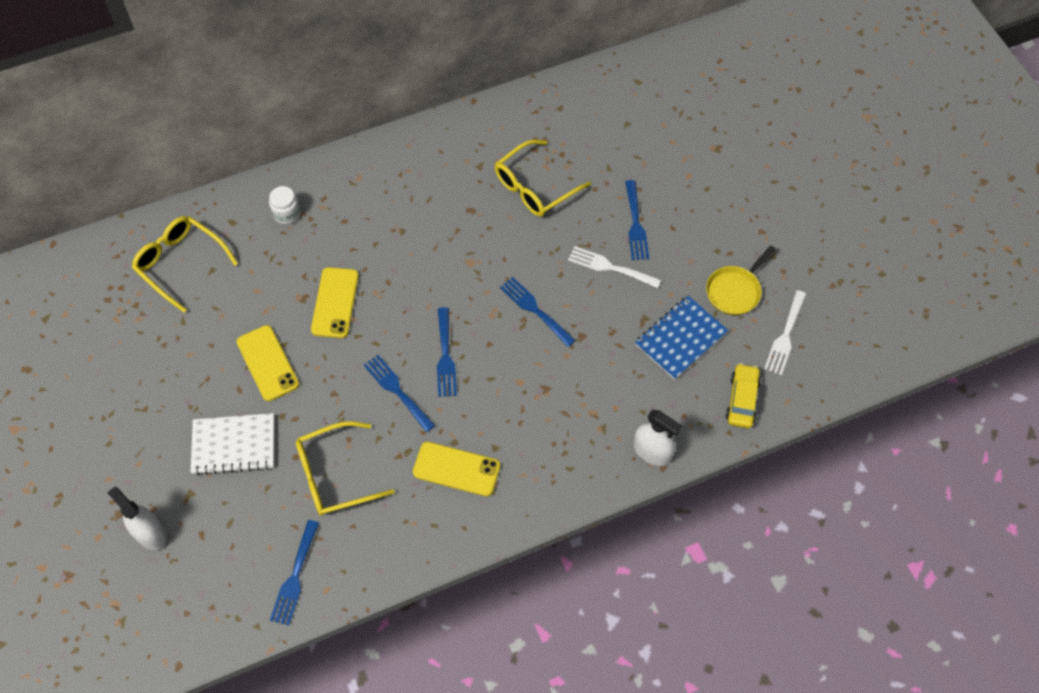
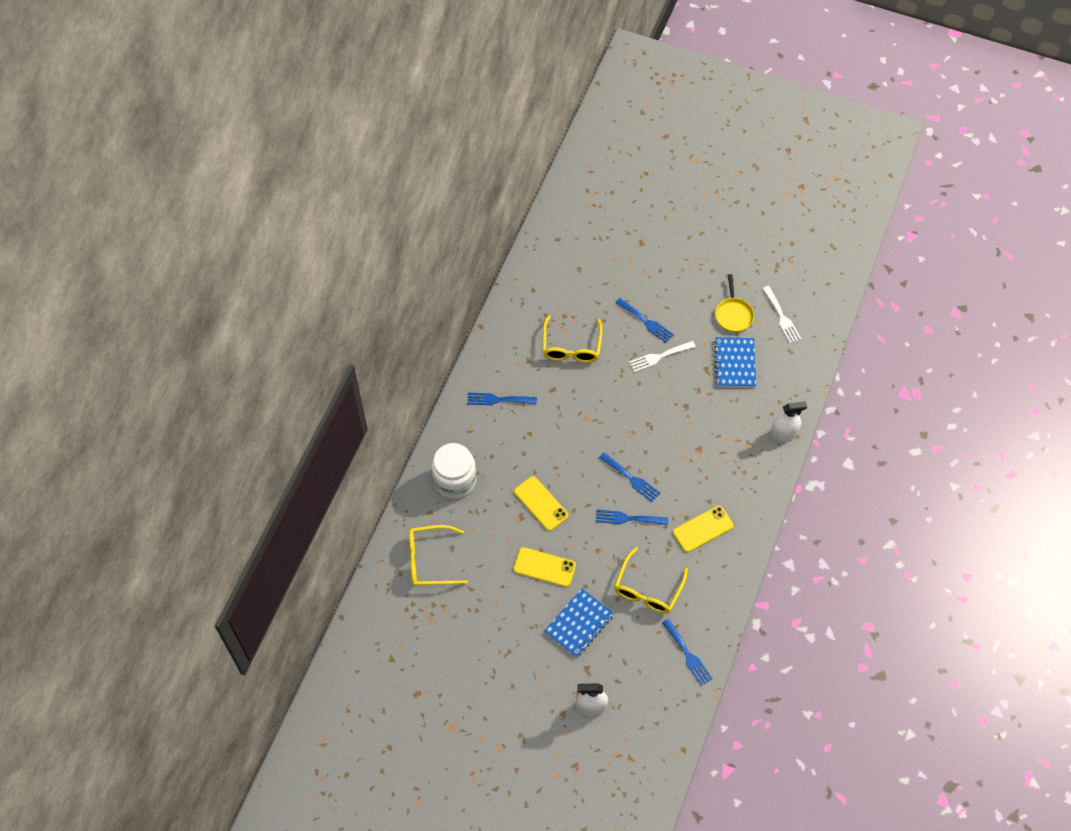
camera: 45 degrees left, 0 degrees up
white notebook [191,413,274,475] -> blue notebook [544,588,614,658]
white jar [269,186,301,224] -> white jar [432,443,476,499], size x1.99
blue fork [500,277,576,347] -> blue fork moved to [467,393,537,405]
yellow car [726,363,761,428] -> none

